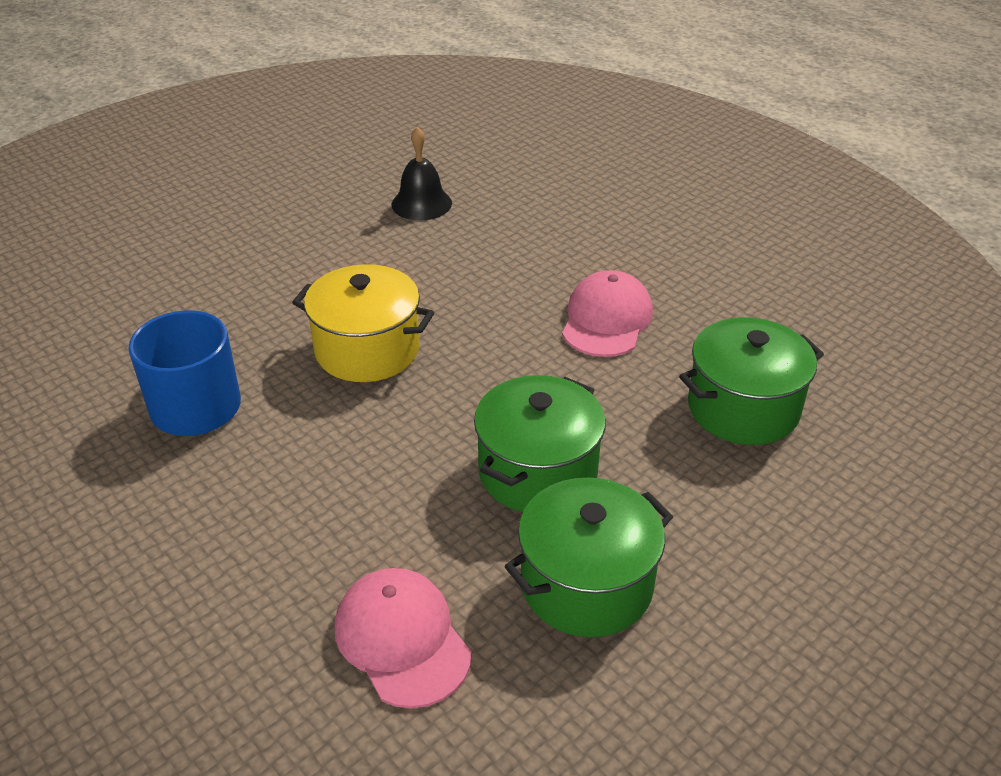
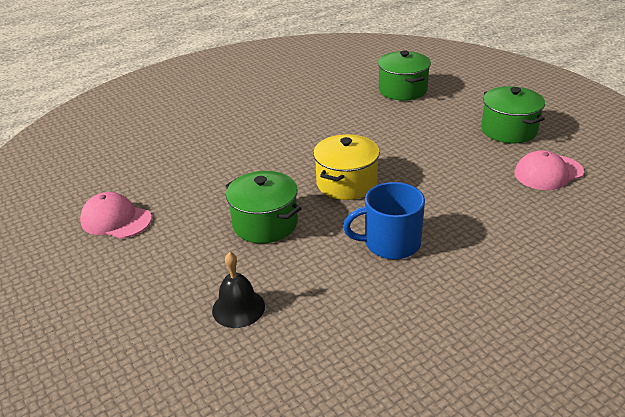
camera: 80 degrees left, 5 degrees down
black bell [392,127,452,221] -> black bell moved to [212,252,265,328]
green pot [474,375,606,512] -> green pot moved to [225,171,302,243]
pink cap [562,270,653,357] -> pink cap moved to [80,192,152,239]

